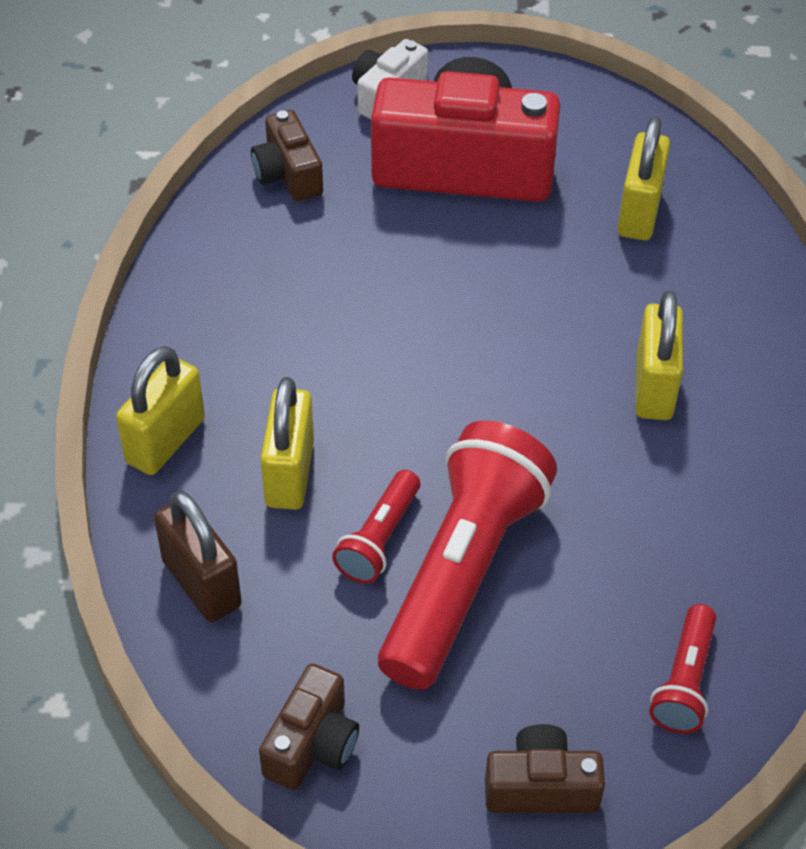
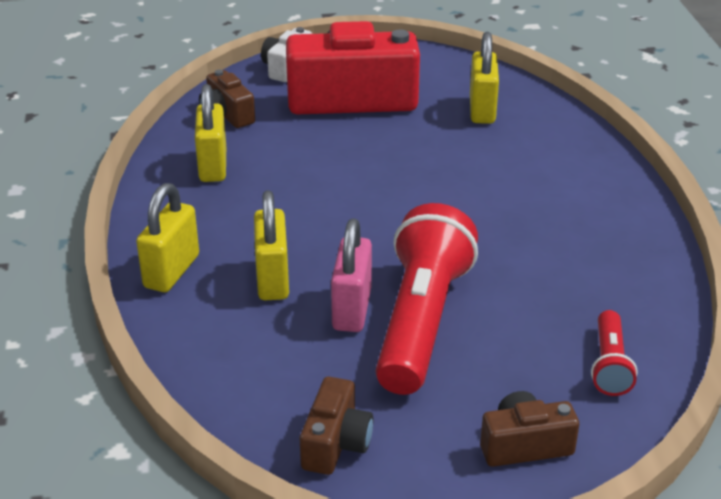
camera: 10 degrees left, 15 degrees down
brown padlock [154,490,242,622] -> none
red flashlight [332,470,420,584] -> pink padlock [331,218,372,332]
yellow padlock [635,290,683,420] -> yellow padlock moved to [195,84,226,182]

